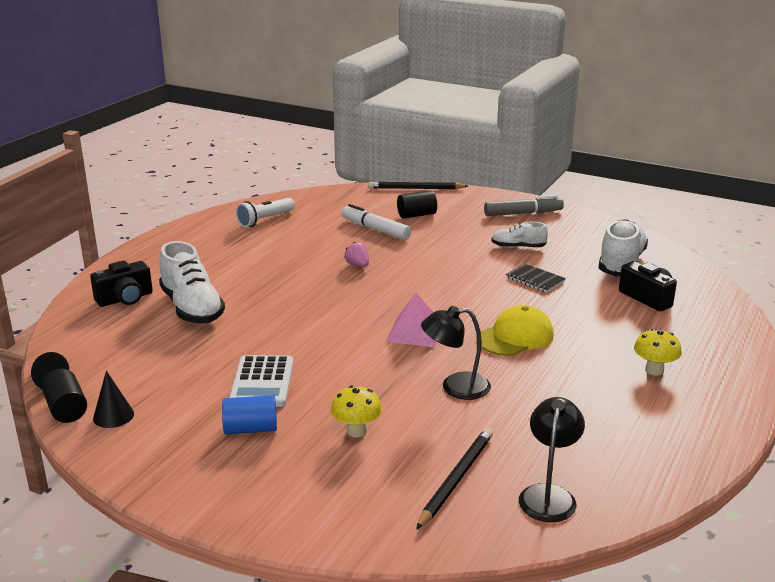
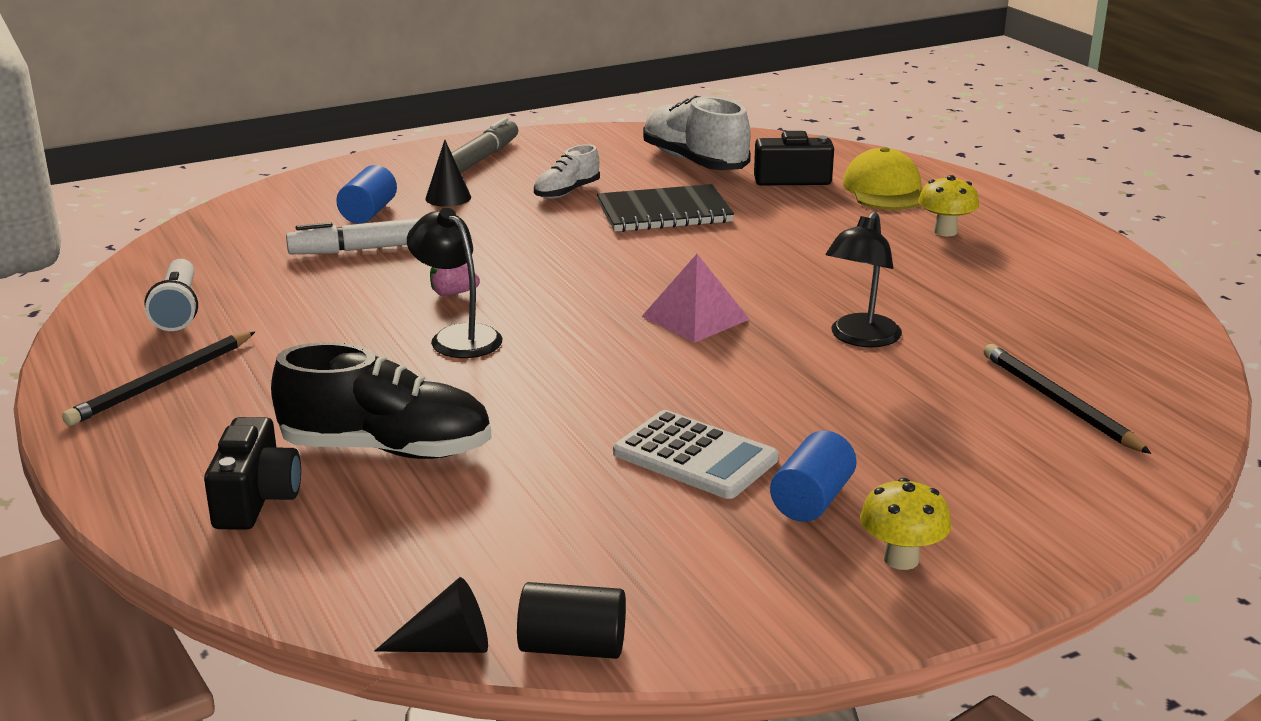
camera: 55 degrees left, 0 degrees up
black cone [93,370,134,428] -> black cone moved to [425,140,471,207]
white shoe [159,241,225,323] -> black shoe [271,342,492,459]
yellow mushroom [331,385,382,437] -> yellow mushroom moved to [860,478,951,570]
black pencil [368,182,468,189] -> black pencil moved to [62,331,255,426]
black cylinder [397,190,437,219] -> blue cylinder [336,165,397,224]
yellow cap [476,305,554,356] -> yellow cap moved to [843,147,922,210]
black notebook [506,264,566,293] -> black notebook [597,184,734,232], size x1.65
black lamp [519,397,585,522] -> black lamp moved to [407,208,503,358]

